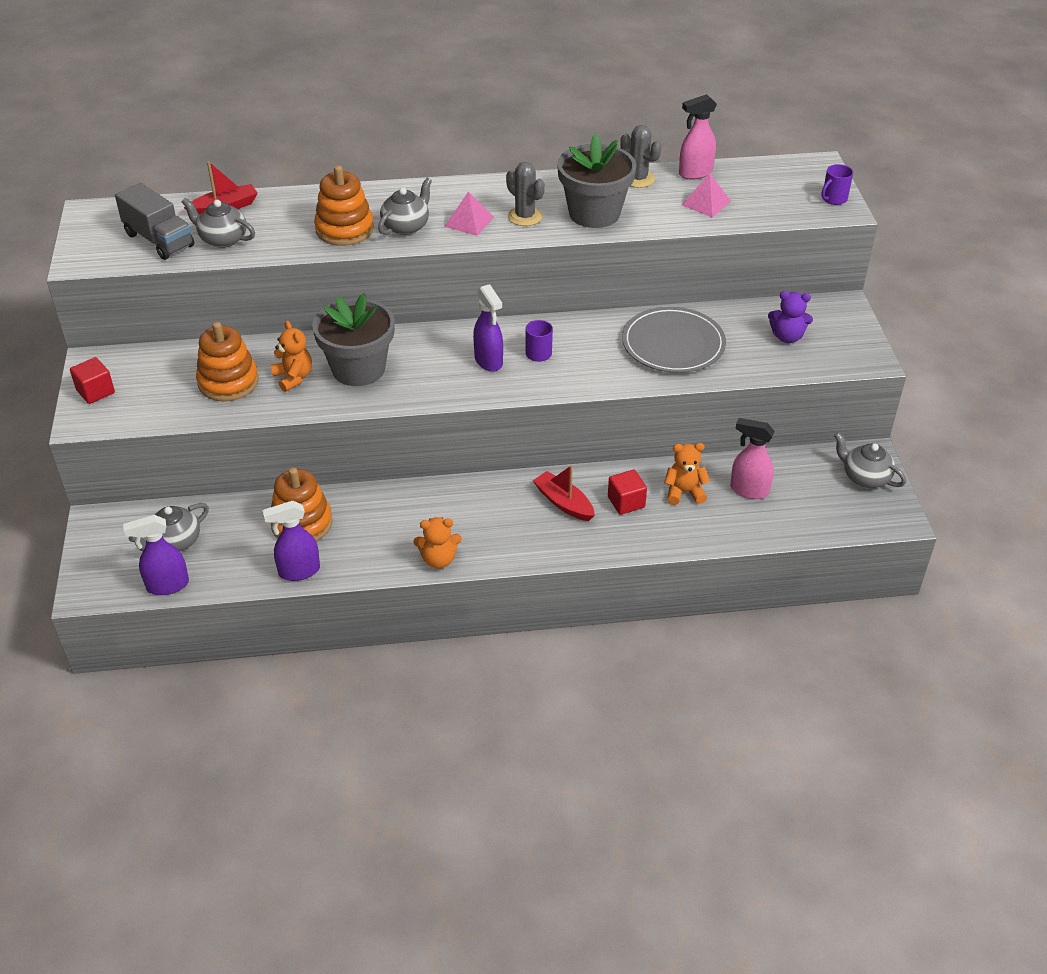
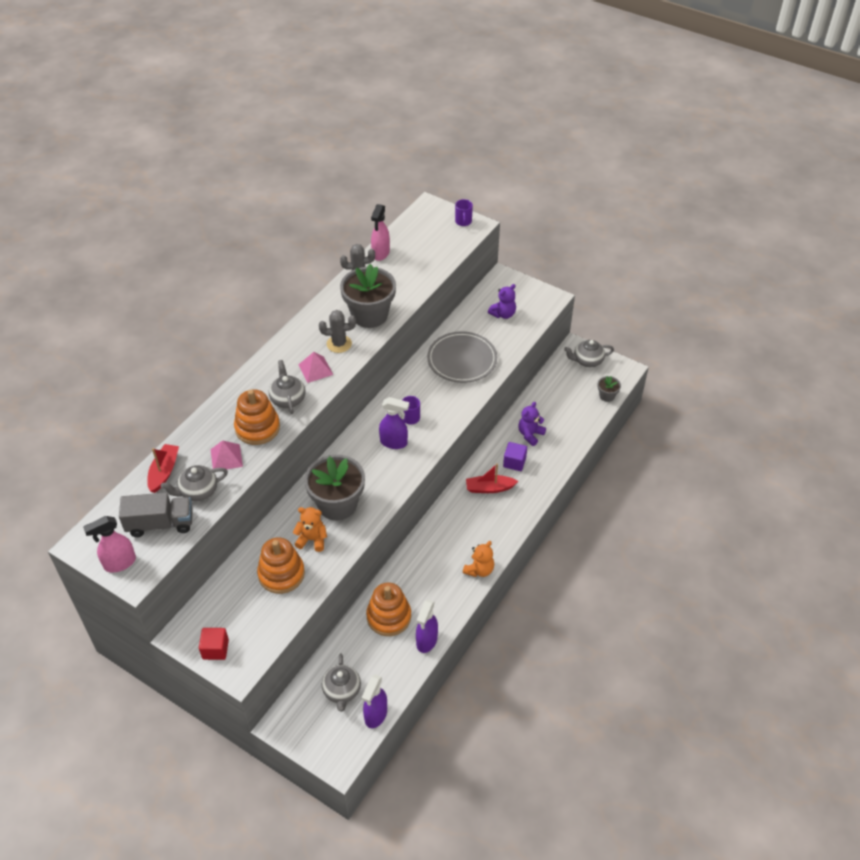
camera: 50 degrees left, 5 degrees up
red cube [608,470,647,515] -> purple cube [503,442,527,471]
orange teddy bear [664,443,710,505] -> purple teddy bear [518,402,546,446]
pink pyramid [682,174,731,217] -> pink pyramid moved to [210,440,243,470]
pink spray bottle [730,418,775,499] -> pink spray bottle moved to [83,516,136,572]
none -> grey flower pot [598,376,621,402]

